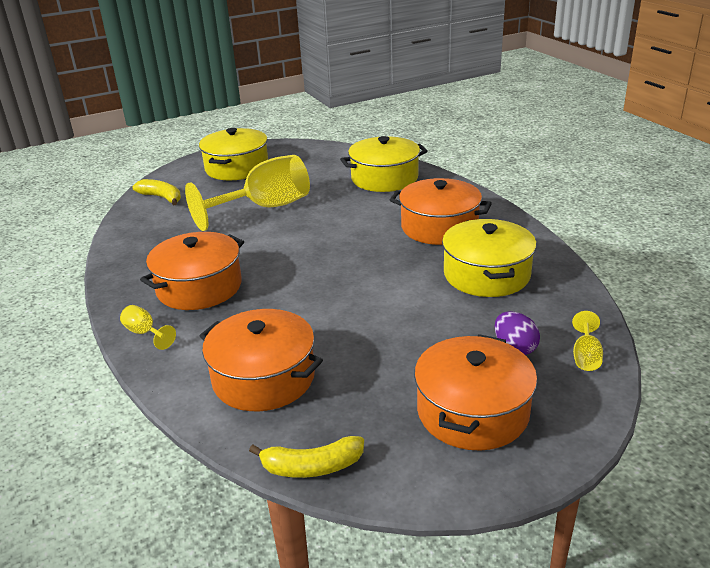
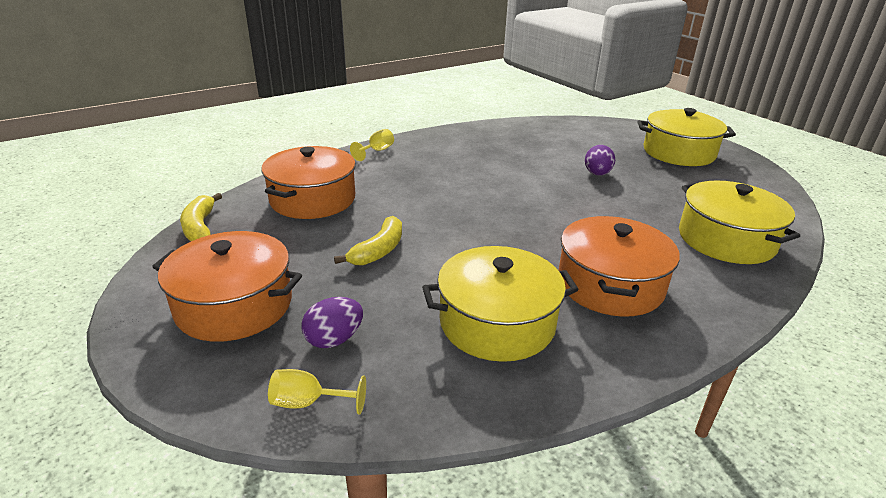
camera: 80 degrees right, 0 degrees up
yellow banana [132,179,181,205] -> yellow banana moved to [334,216,402,265]
orange pot [140,232,244,310] -> none
yellow goblet [185,155,310,231] -> purple egg [585,145,615,176]

